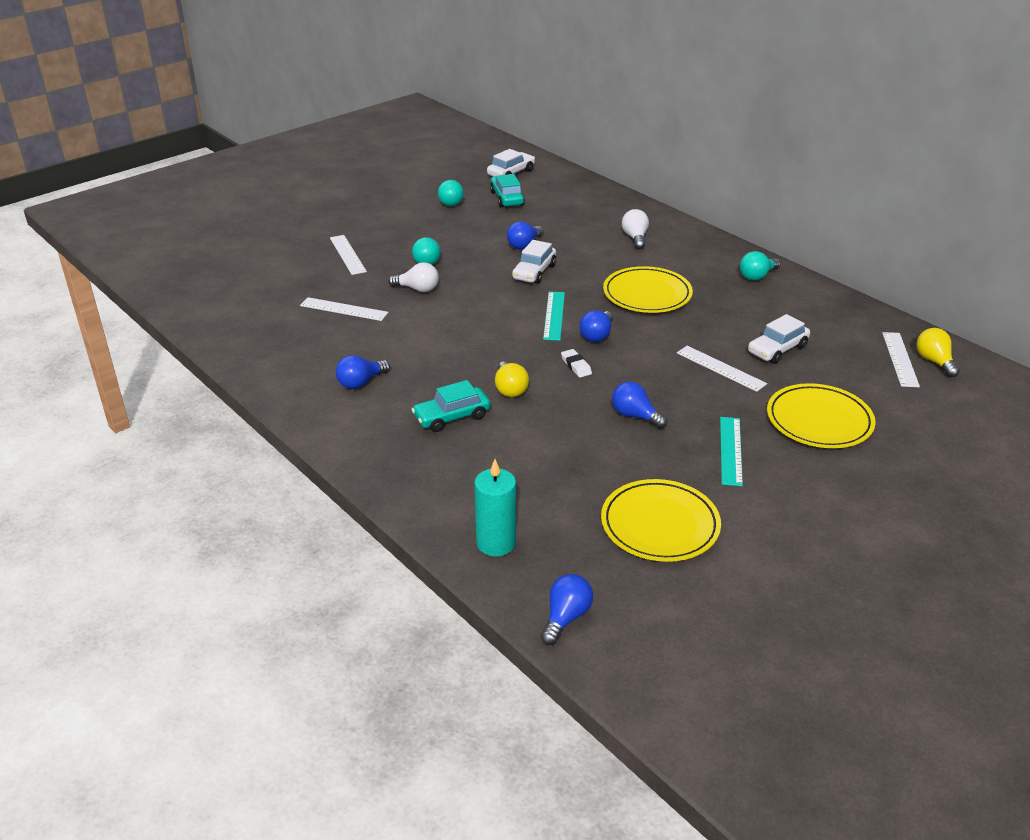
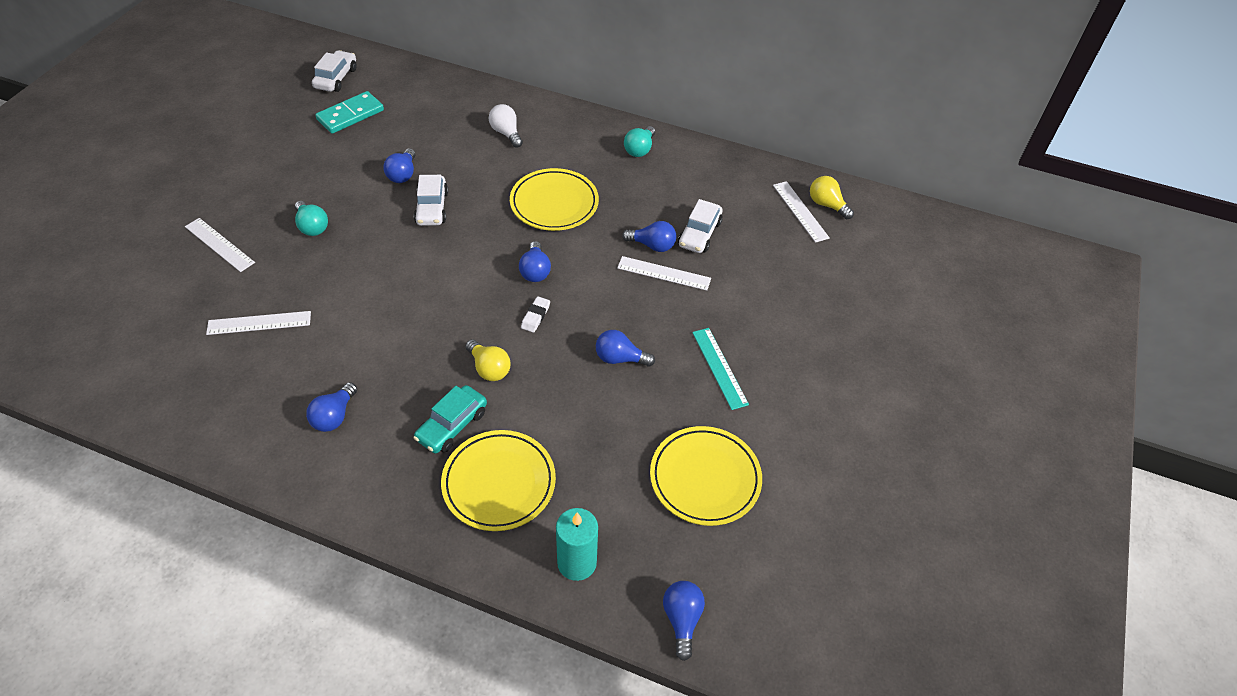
camera: 30 degrees left, 15 degrees up
white light bulb [388,262,439,292] -> none
turquoise light bulb [438,180,464,206] -> none
turquoise car [490,174,525,208] -> turquoise domino [315,91,384,134]
turquoise ruler [543,291,565,341] -> none
white eraser [561,349,592,378] -> white eraser turned 75 degrees clockwise [521,296,550,333]
yellow plate [767,383,876,448] -> yellow plate moved to [441,430,556,531]
none -> blue light bulb [622,221,676,252]

